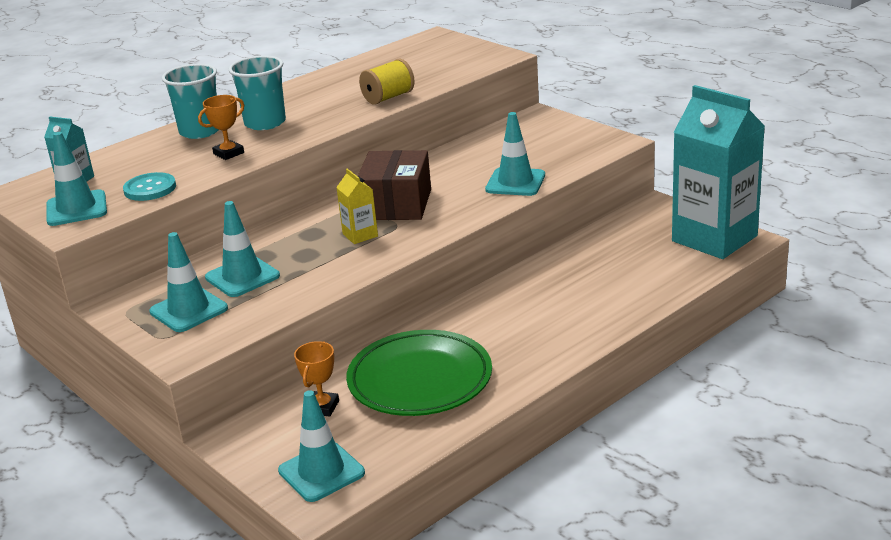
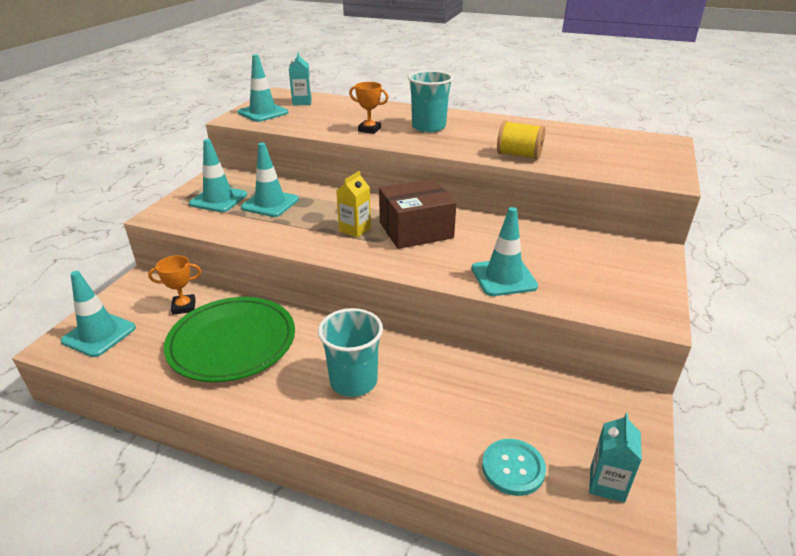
camera: 60 degrees right, 5 degrees up
turquoise button [123,172,176,201] -> turquoise button moved to [482,439,546,496]
turquoise cup [162,64,219,139] -> turquoise cup moved to [318,308,383,397]
turquoise carton [672,85,765,259] -> turquoise carton [589,413,642,503], size x0.42

